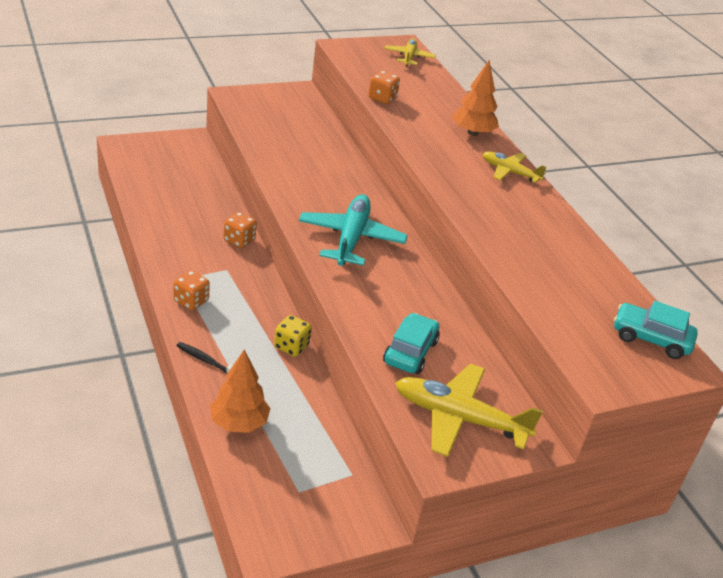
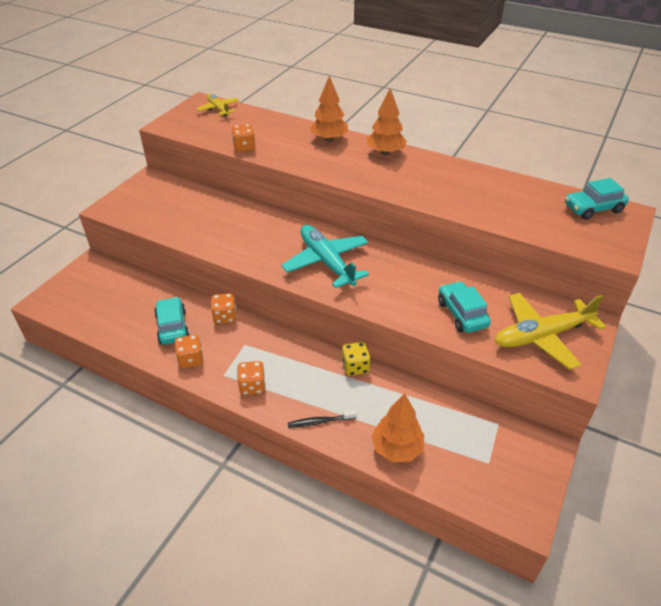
camera: 35 degrees left, 5 degrees up
yellow plane [483,151,546,183] -> orange tree [367,88,407,155]
none -> turquoise car [154,297,190,345]
none -> orange dice [175,335,204,368]

